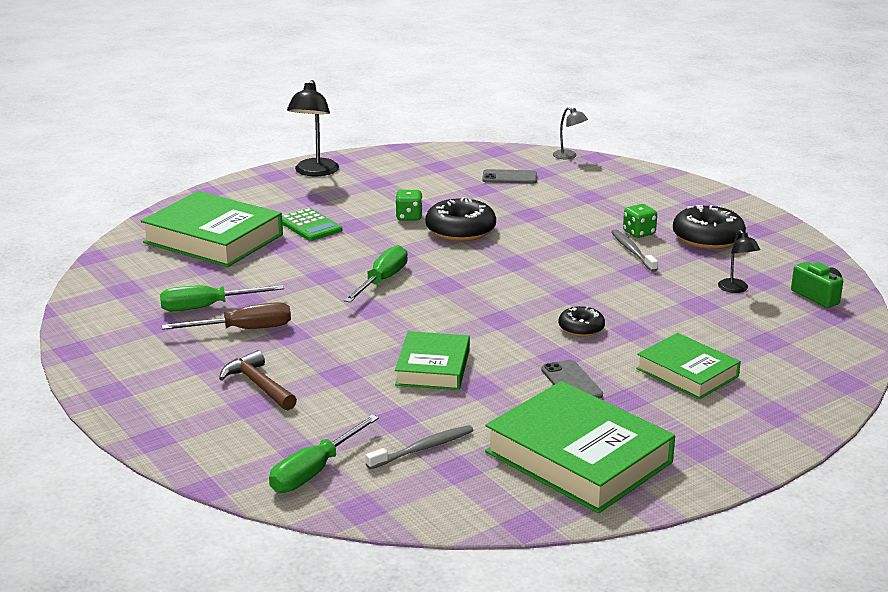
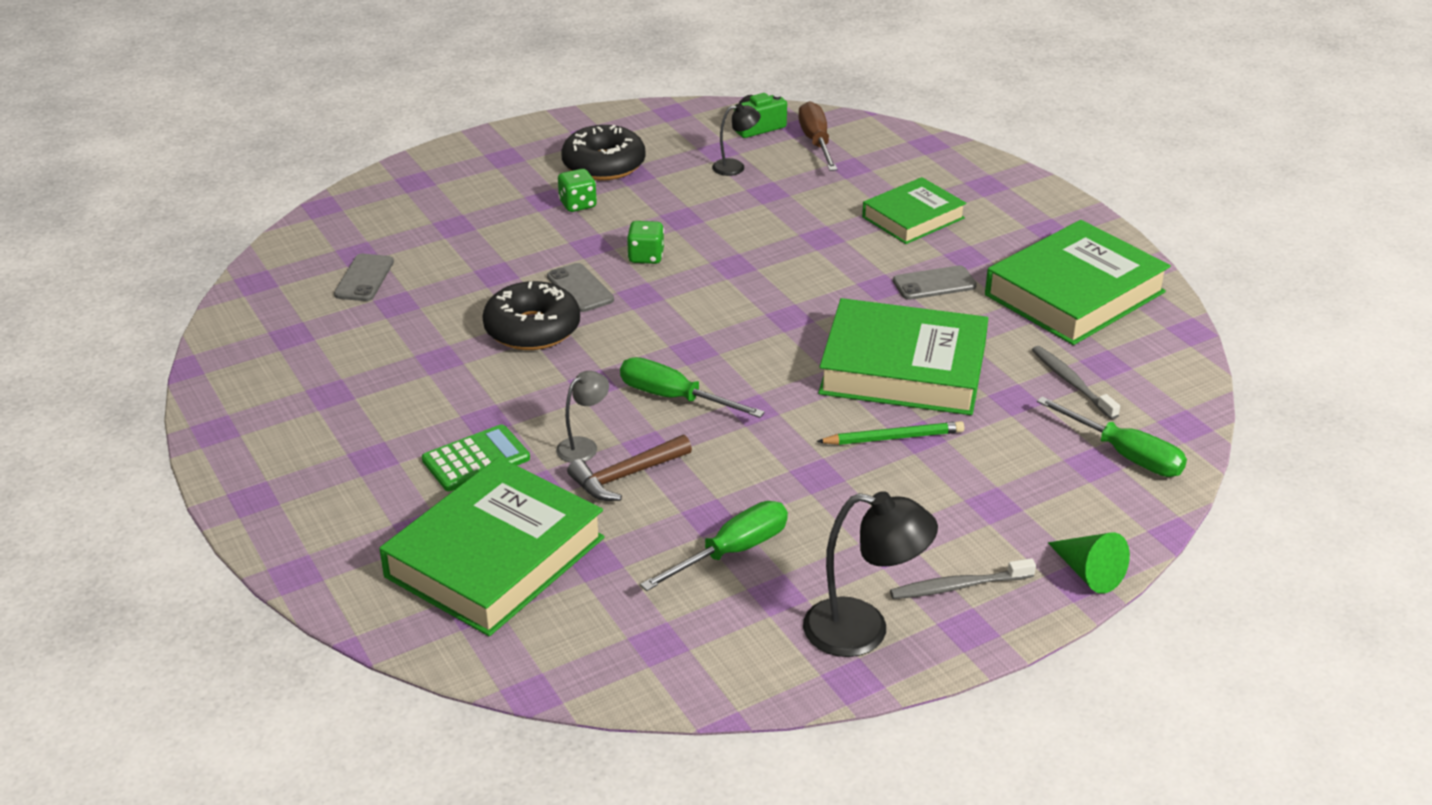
camera: 85 degrees left, 10 degrees up
green screwdriver [160,285,284,311] -> green screwdriver turned 120 degrees counterclockwise [640,501,788,591]
brown screwdriver [162,302,291,330] -> brown screwdriver moved to [798,101,837,171]
brown hammer [219,350,297,410] -> brown hammer moved to [567,435,692,501]
black lamp [287,80,339,176] -> black lamp moved to [803,491,938,657]
green book [395,331,470,390] -> green book [818,298,988,415], size x1.66
green dice [396,190,422,221] -> green dice moved to [627,221,664,264]
grey lamp [553,107,588,159] -> grey lamp moved to [556,371,609,463]
black donut [559,306,605,337] -> none
grey toothbrush [611,230,658,272] -> grey toothbrush moved to [890,558,1036,599]
none -> grey phone [547,263,614,312]
none -> green pencil [816,421,964,445]
none -> green cone [1048,532,1130,594]

